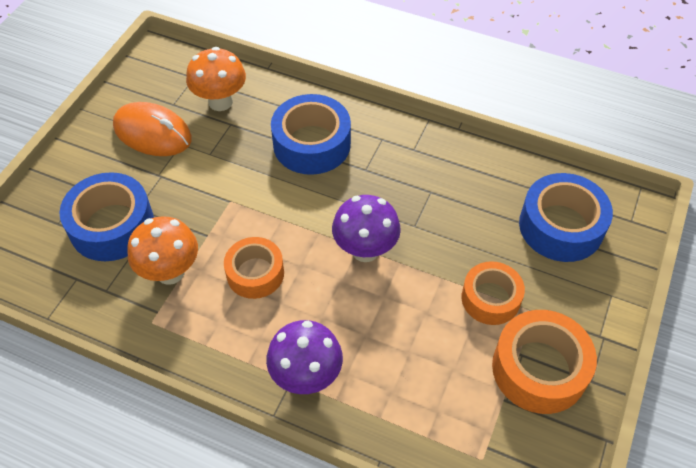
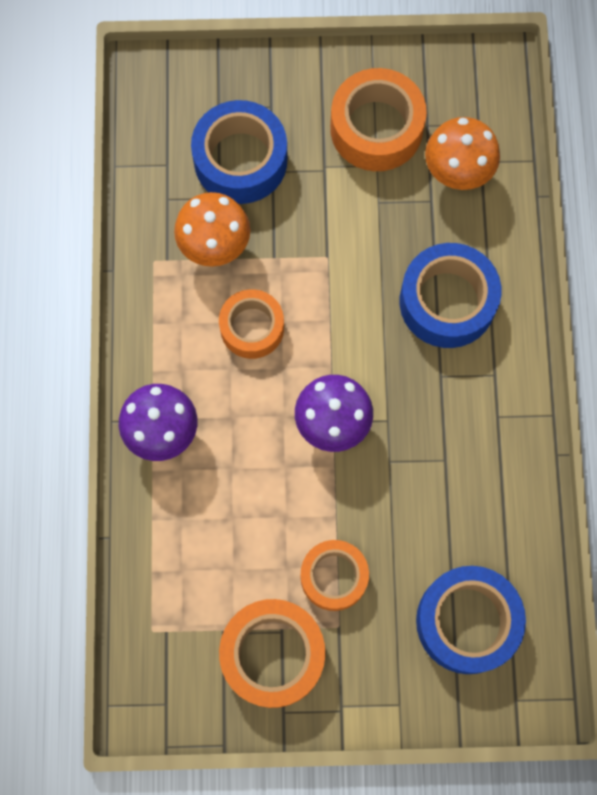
camera: 65 degrees right, 20 degrees up
orange mouse [113,102,192,156] -> orange tape [330,68,427,171]

